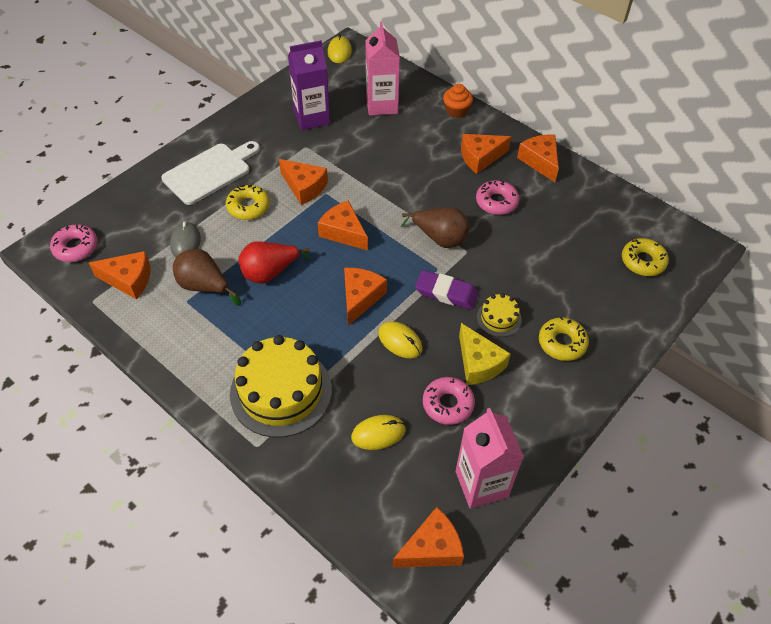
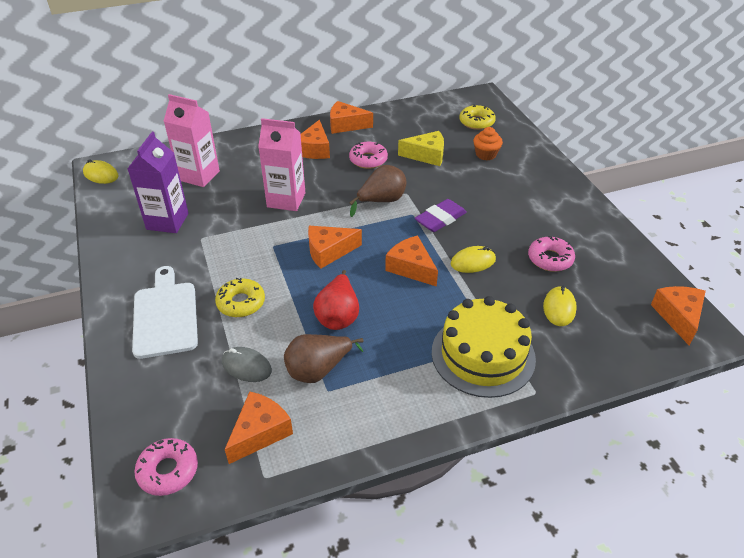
camera: 60 degrees left, 10 degrees down
orange cheese [279,159,328,205] -> none
orange cupcake [443,84,473,118] -> orange cupcake moved to [473,127,503,160]
pink carton [456,408,524,509] -> pink carton moved to [258,118,305,211]
yellow cheese [459,323,511,385] -> yellow cheese moved to [398,131,444,166]
yellow cake [477,293,522,337] -> none
yellow donut [539,317,589,361] -> none

